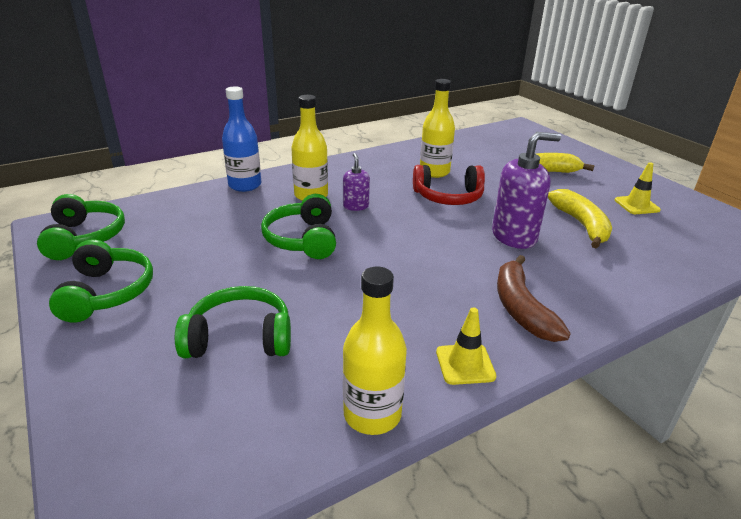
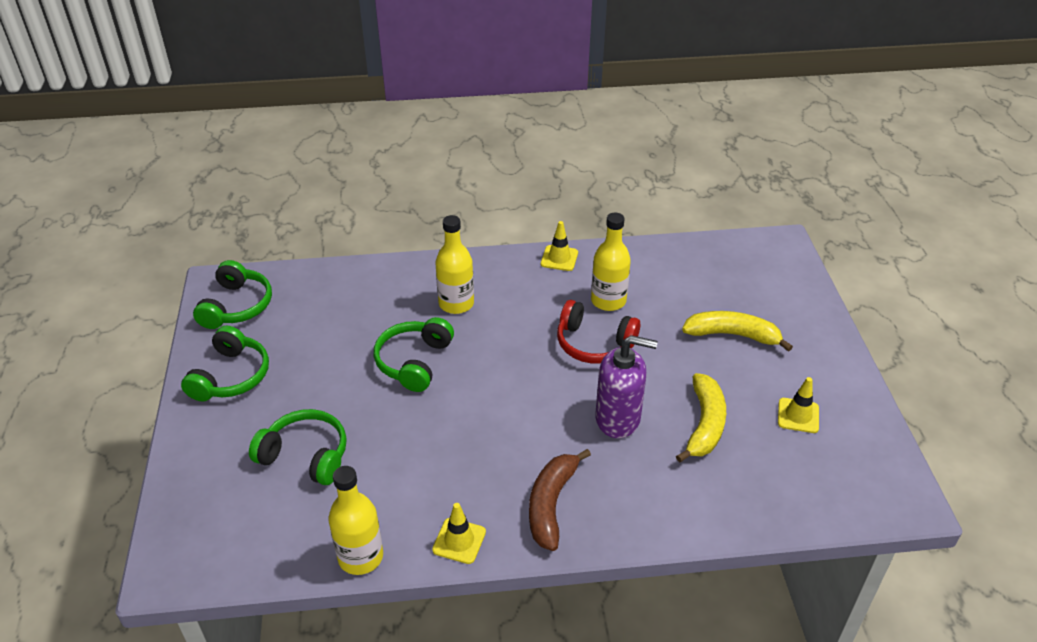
camera: 25 degrees right, 10 degrees up
blue bottle [222,86,261,192] -> none
purple soap dispenser [343,153,370,211] -> none
none -> yellow traffic cone [541,221,578,271]

